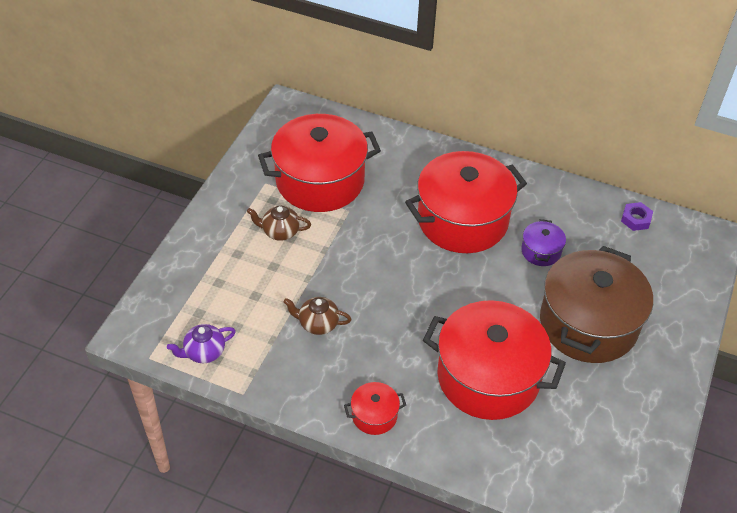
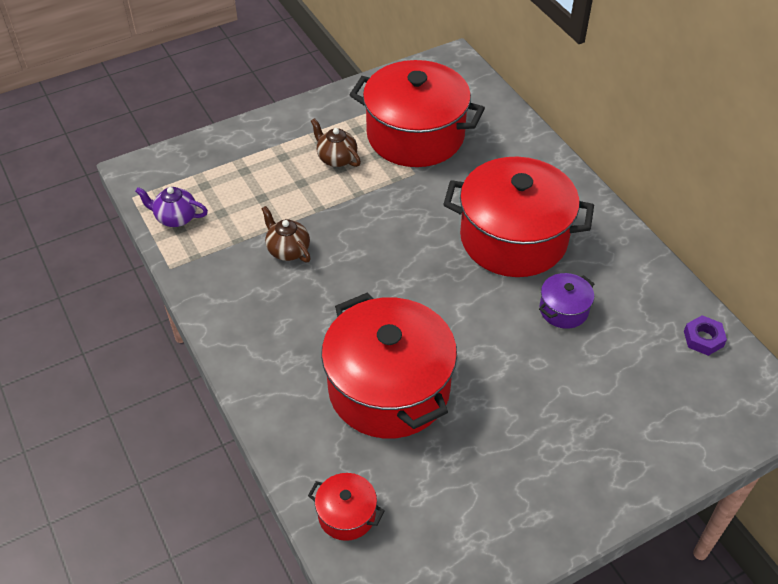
camera: 40 degrees right, 0 degrees up
red pot [344,382,406,435] -> red pot moved to [308,473,385,541]
brown pot [540,246,653,363] -> none

